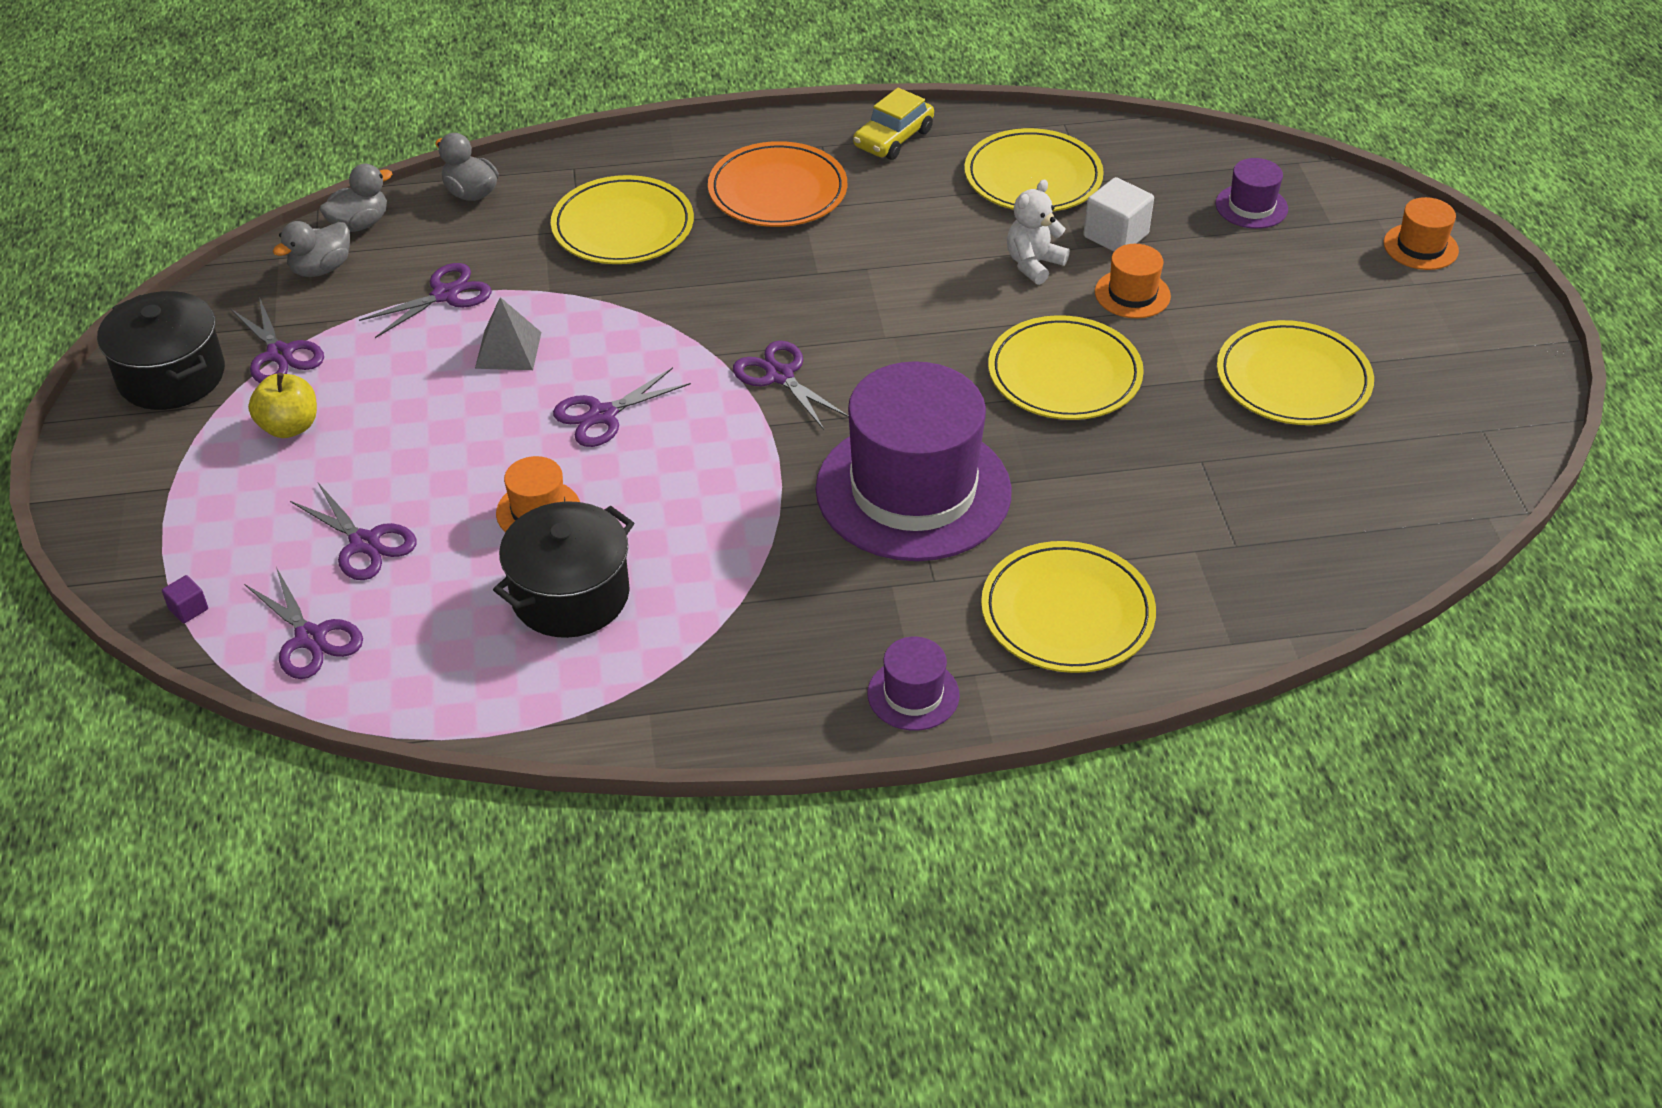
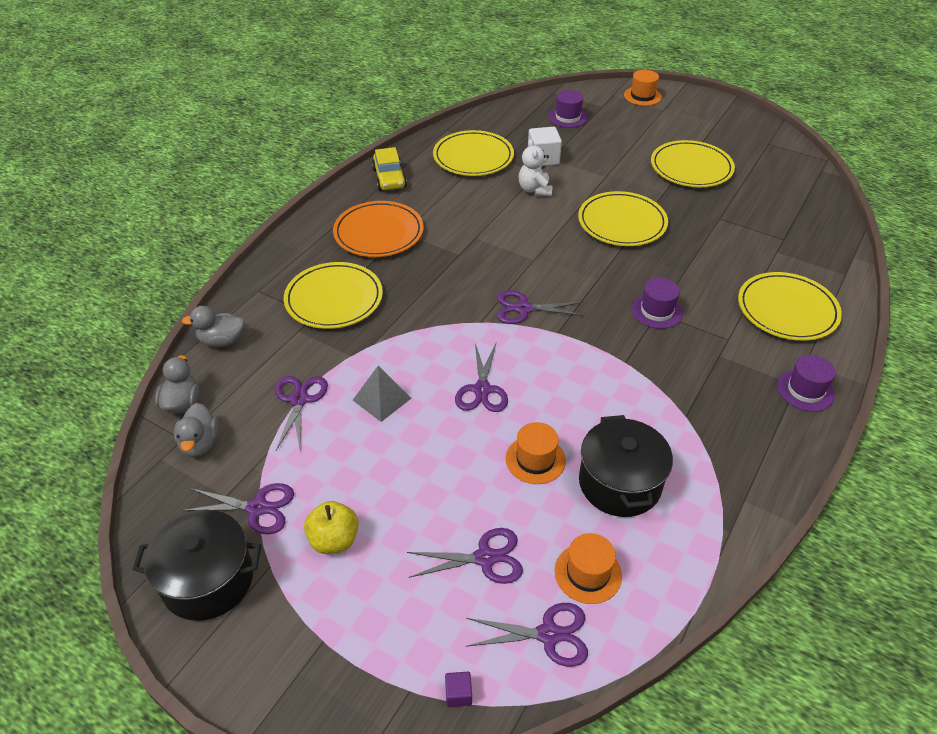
camera: 50 degrees left, 0 degrees up
purple hat [816,361,1012,561] -> purple hat [632,278,683,329], size x0.43
orange hat [1095,244,1171,318] -> orange hat moved to [555,533,622,604]

